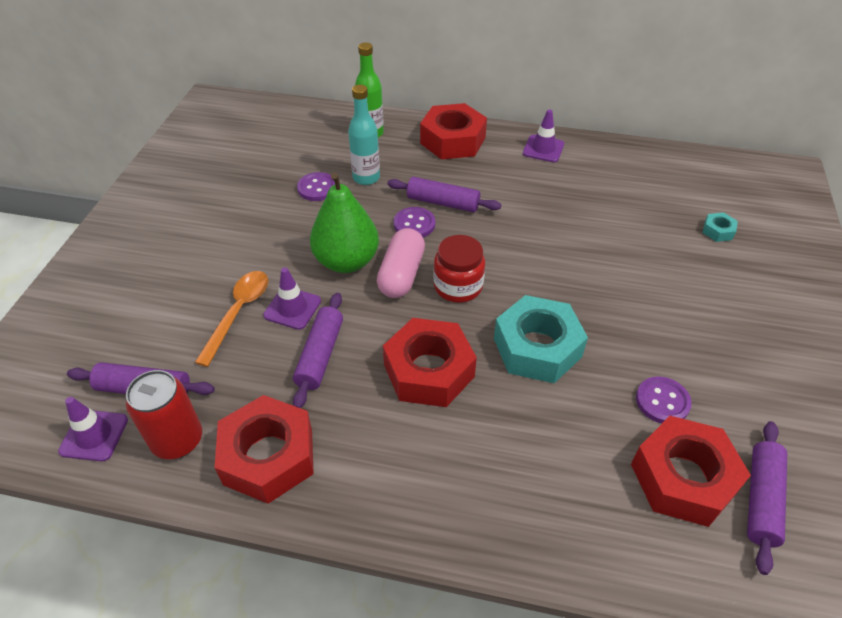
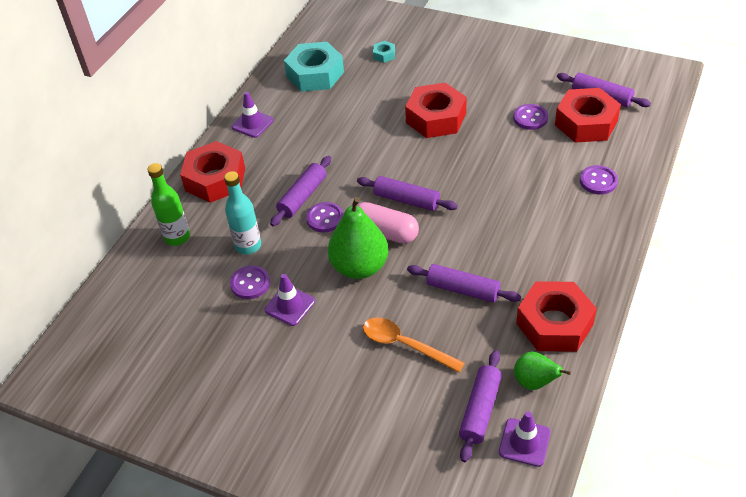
camera: 75 degrees left, 0 degrees up
red can [126,370,202,459] -> green pear [514,352,571,390]
purple traffic cone [263,268,321,330] -> purple traffic cone moved to [265,274,315,326]
red nut [383,318,477,407] -> red nut moved to [405,83,467,138]
red jar [433,235,485,303] -> purple rolling pin [357,176,458,211]
turquoise nut [494,295,588,383] -> turquoise nut moved to [284,42,344,92]
none -> purple button [580,165,618,195]

